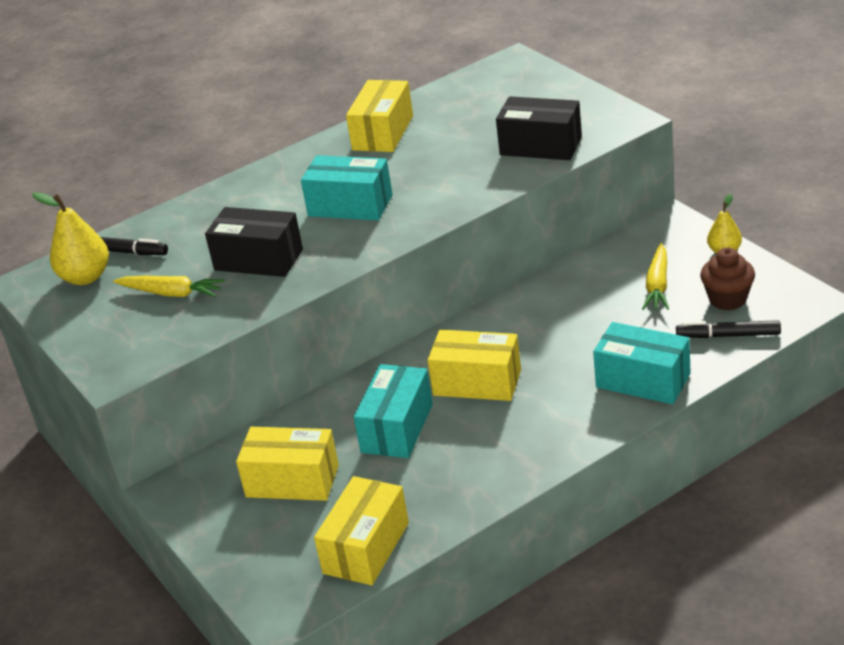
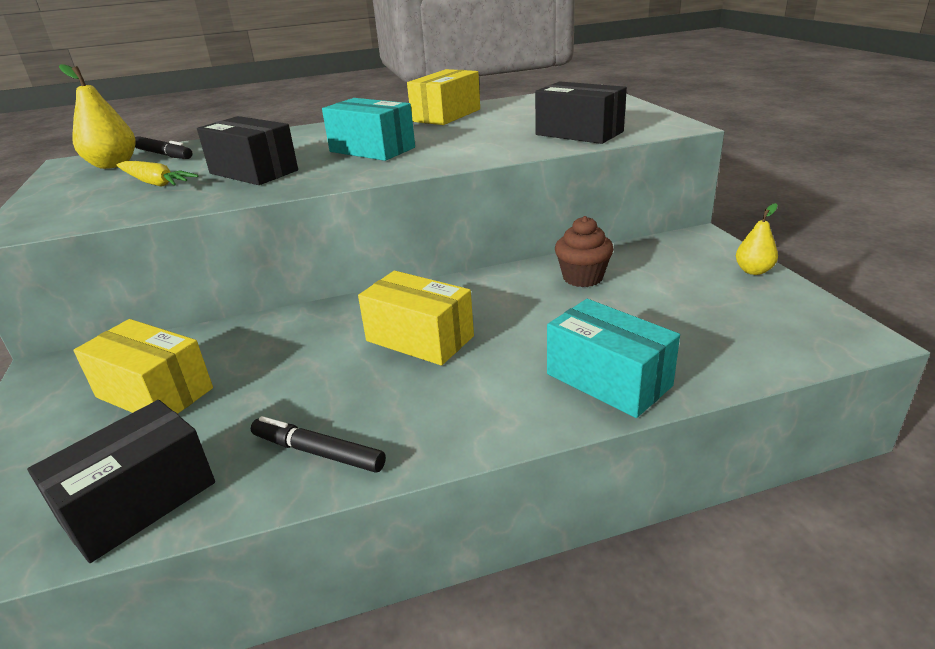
camera: 15 degrees right, 5 degrees down
yellow box [314,476,409,585] -> black box [27,400,215,563]
turquoise box [354,364,433,458] -> none
yellow carrot [642,243,669,310] -> none
black marker [676,320,781,338] -> black marker moved to [251,416,386,473]
brown cupcake [700,247,755,310] -> brown cupcake moved to [555,216,614,287]

